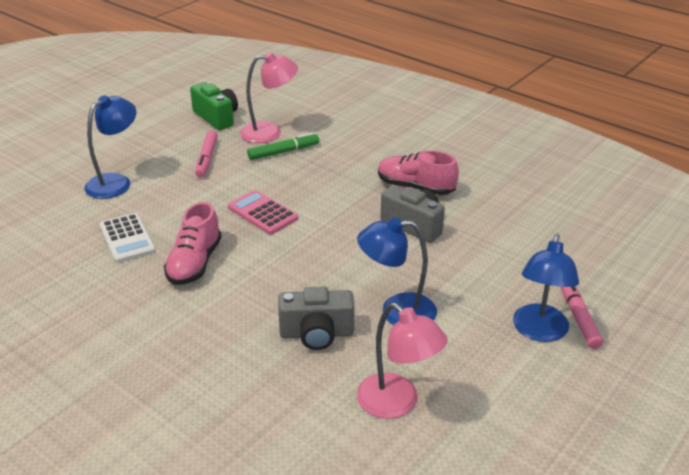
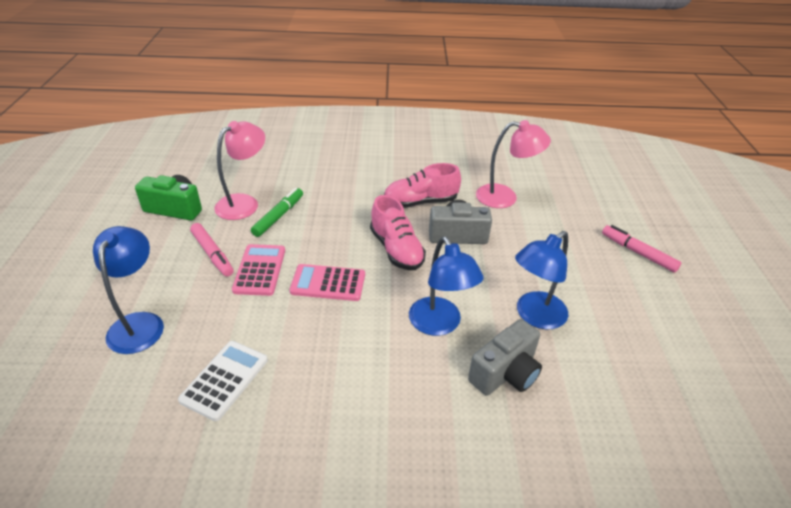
camera: 40 degrees left, 5 degrees up
white calculator [99,213,156,263] -> white calculator turned 90 degrees counterclockwise [178,341,268,421]
pink shoe [164,202,222,285] -> pink shoe moved to [370,195,426,270]
pink lamp [357,303,448,419] -> pink lamp moved to [476,120,551,208]
blue lamp [513,234,579,342] -> blue lamp moved to [409,236,484,336]
none -> pink calculator [232,244,285,296]

